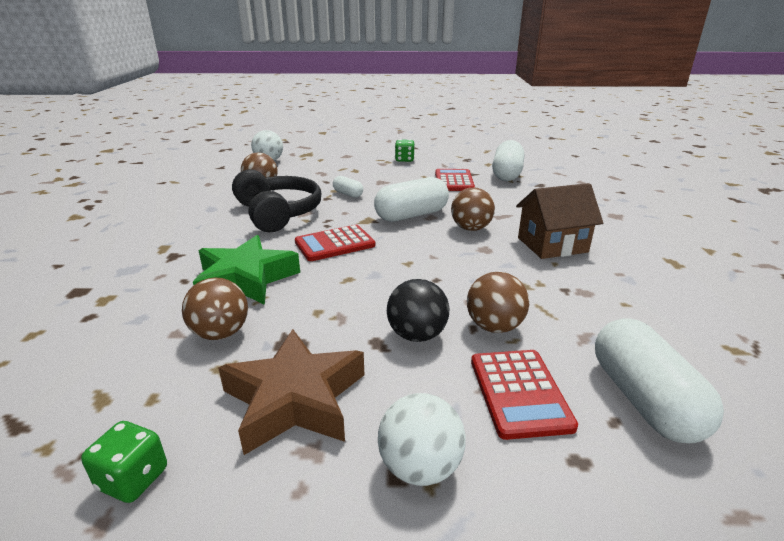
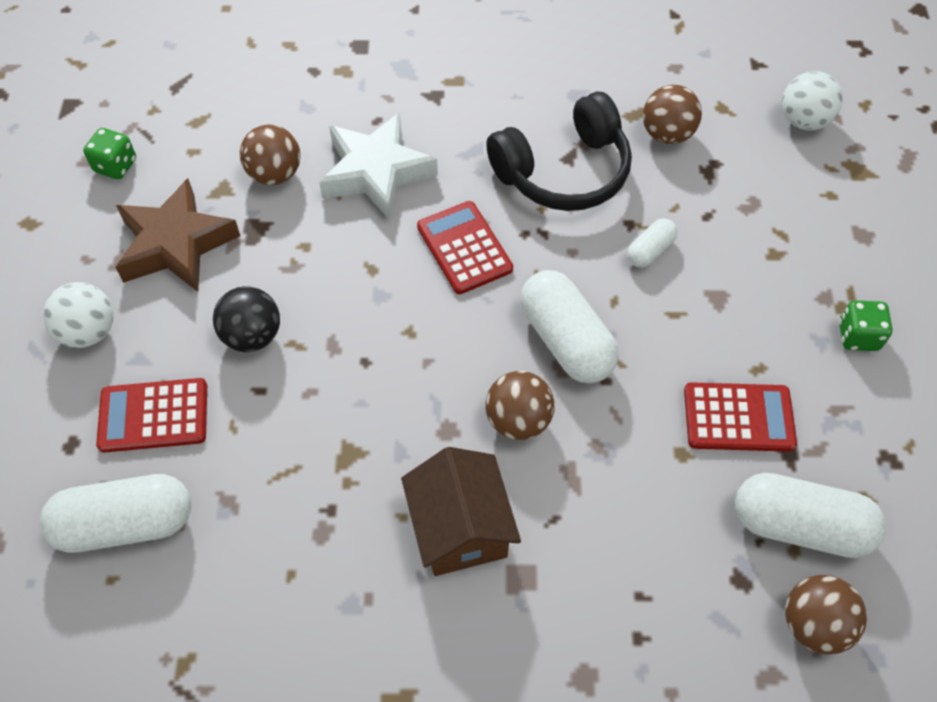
camera: 90 degrees right, 30 degrees up
green star [193,235,300,305] -> white star [319,112,438,220]
brown ball [467,272,529,333] -> brown ball moved to [785,575,867,654]

